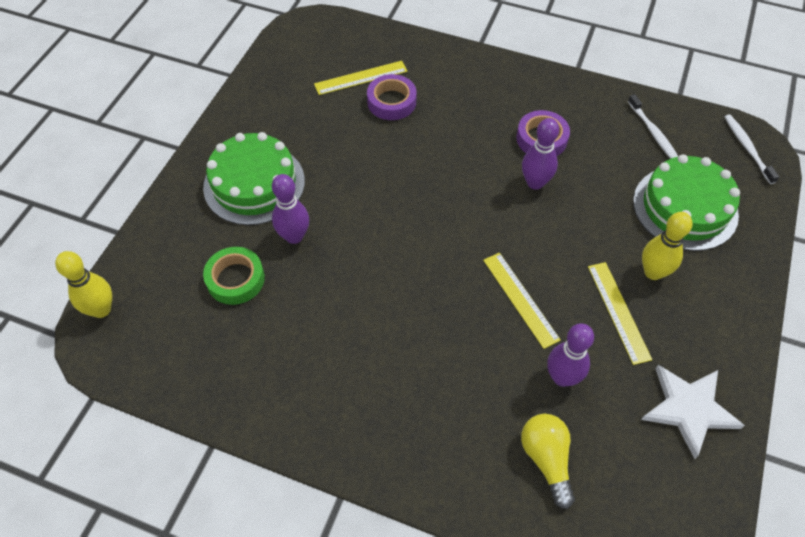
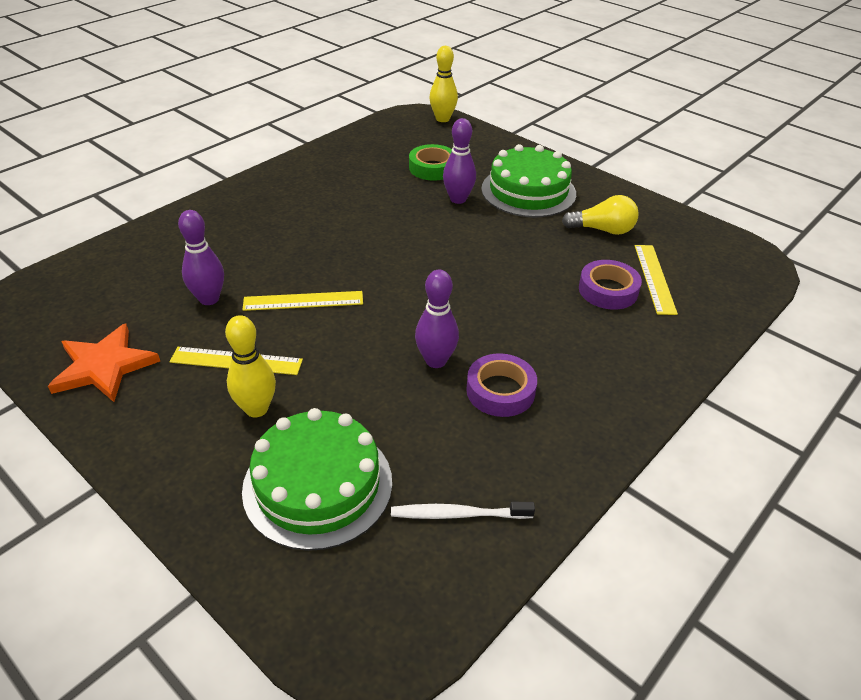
camera: 110 degrees right, 15 degrees down
yellow light bulb [521,414,575,509] -> yellow light bulb moved to [562,195,639,235]
white star [641,365,745,459] -> orange star [48,324,160,402]
white toothbrush [725,114,779,184] -> none

